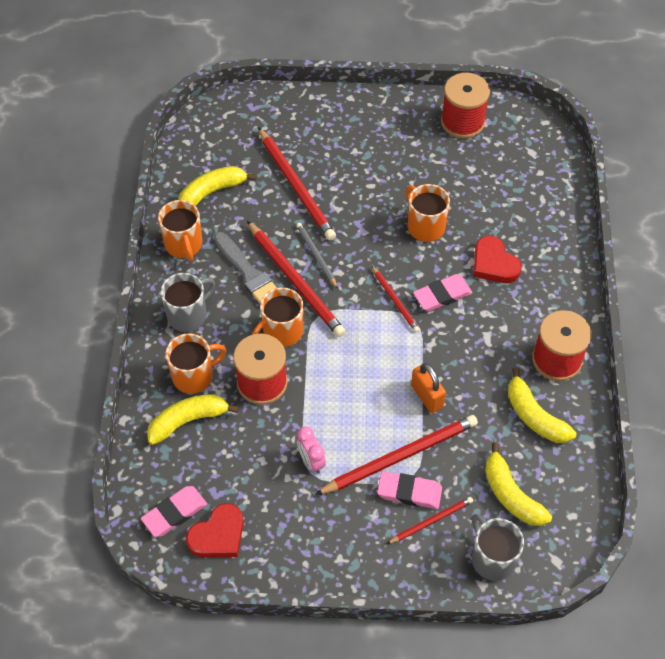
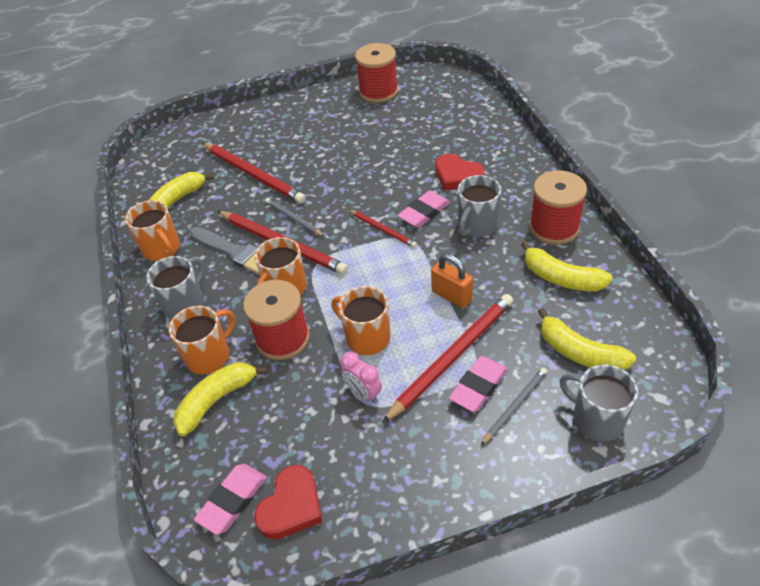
camera: 15 degrees left, 10 degrees down
pink eraser [377,471,442,509] -> pink eraser turned 45 degrees counterclockwise [449,356,508,412]
red pencil [387,497,473,544] -> grey pencil [481,368,547,445]
orange mug [405,184,450,242] -> orange mug moved to [331,286,390,355]
none -> grey mug [458,175,501,237]

